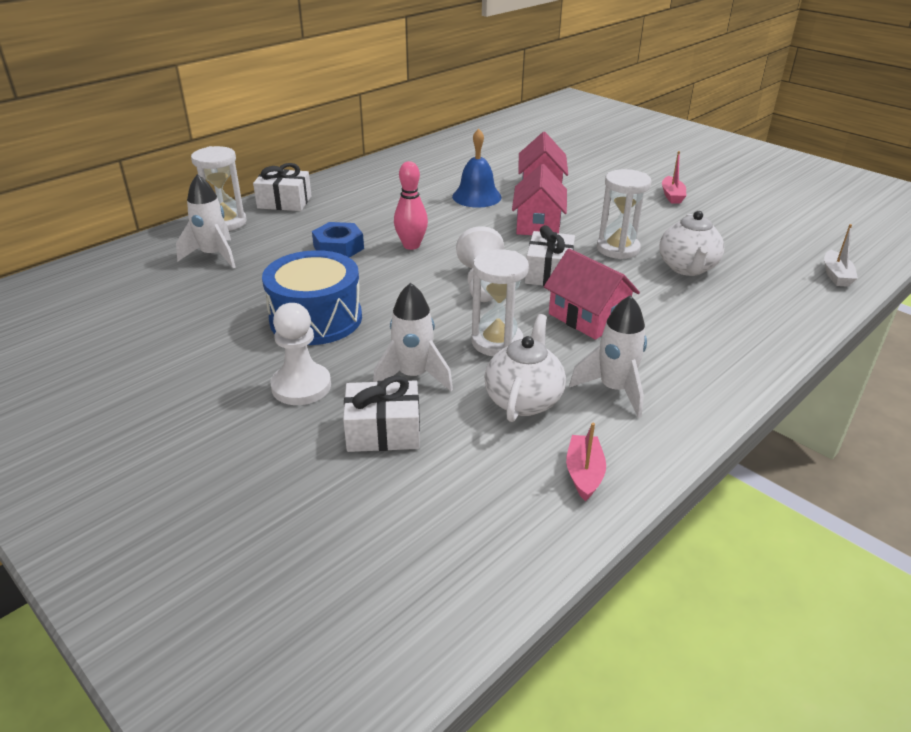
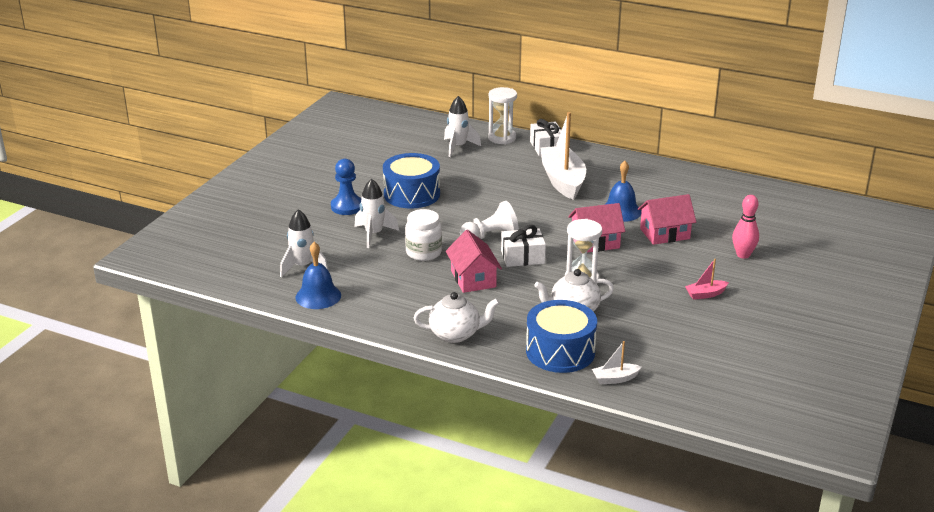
camera: 70 degrees right, 5 degrees down
white pawn [271,303,331,405] -> blue pawn [331,159,362,215]
blue nut [312,222,364,258] -> none
white gift [343,376,420,452] -> none
pink bowling pin [394,161,428,250] -> pink bowling pin moved to [732,195,759,259]
white hourglass [471,249,529,356] -> white jar [405,209,442,261]
white teapot [484,314,566,422] -> white teapot moved to [414,292,500,343]
pink house [544,249,640,340] -> pink house turned 45 degrees counterclockwise [446,230,502,293]
pink boat [566,423,606,501] -> blue bell [295,242,341,309]
white rocket [569,295,647,418] -> white rocket moved to [280,209,329,277]
none -> blue drum [526,300,597,373]
none -> white boat [540,112,586,200]

